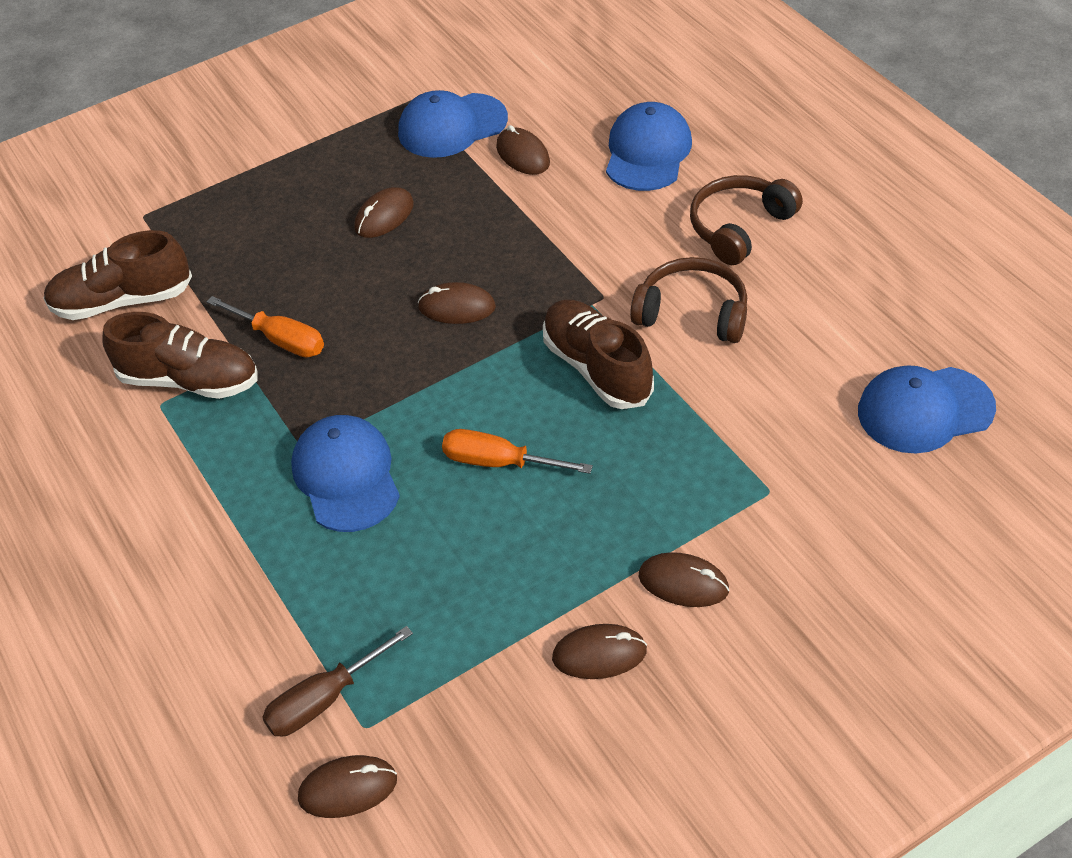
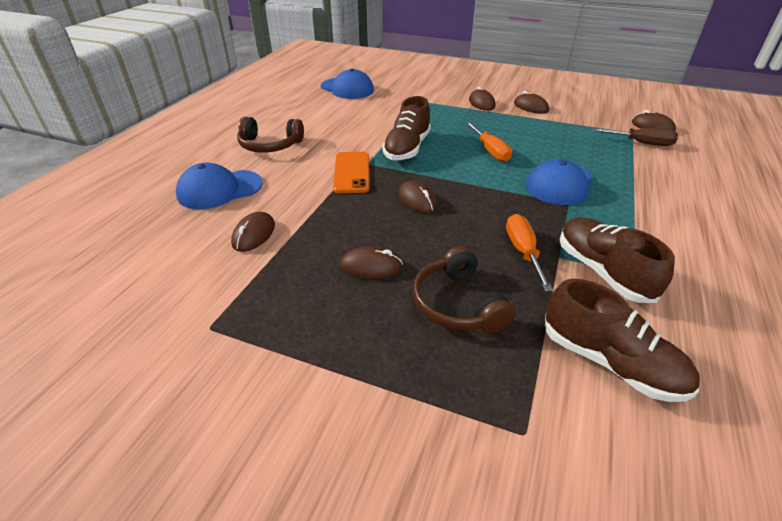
camera: 130 degrees left, 10 degrees down
blue cap [398,90,508,158] -> none
brown headphones [630,257,747,343] -> brown headphones moved to [413,246,515,333]
none -> orange phone [333,152,369,193]

